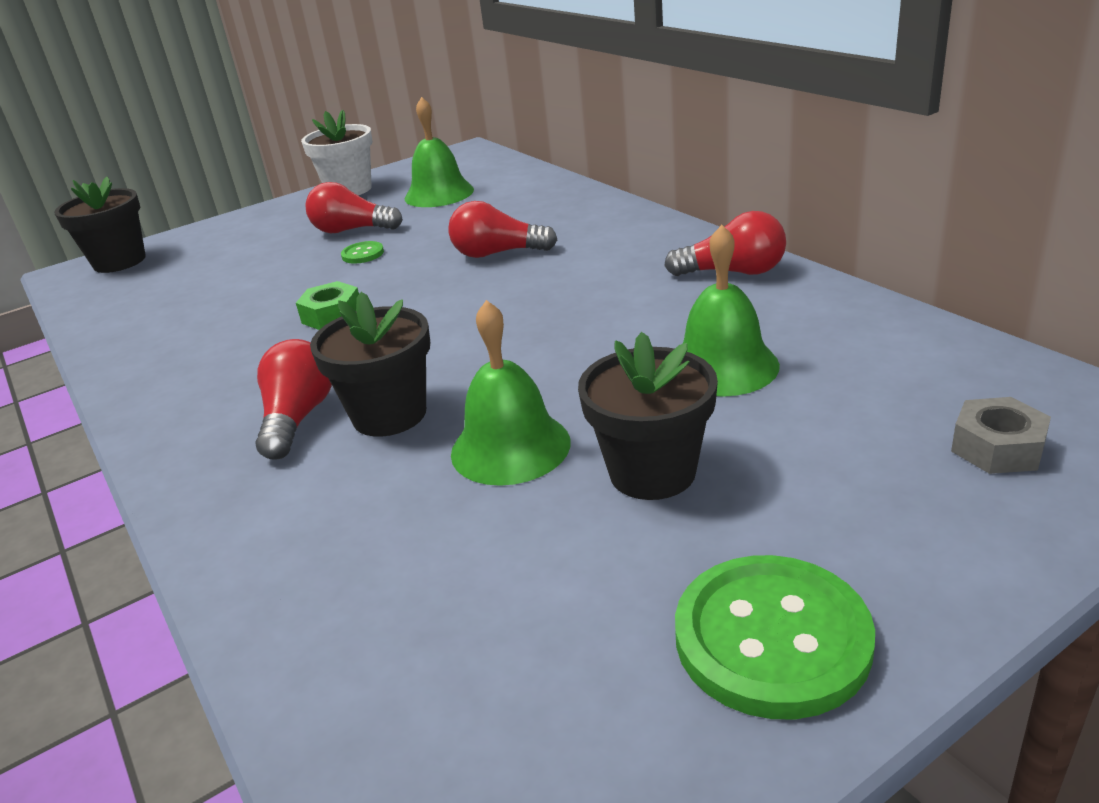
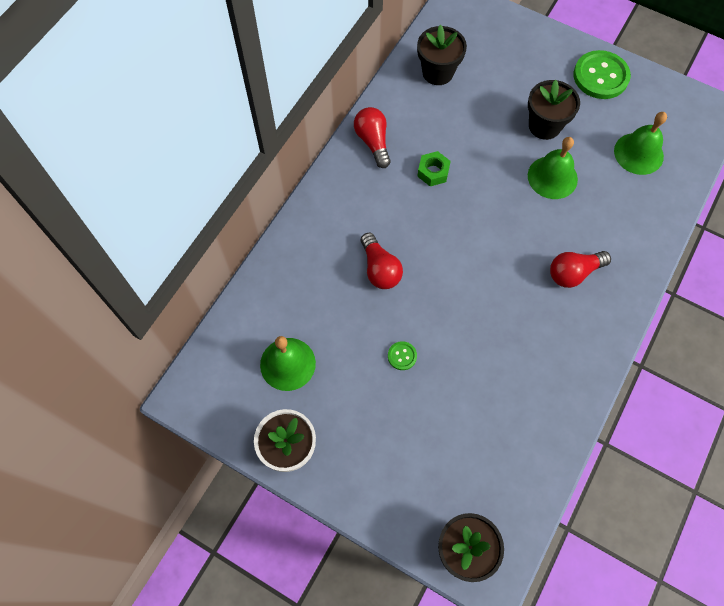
camera: 120 degrees left, 35 degrees up
green nut [296,281,359,330] -> green nut moved to [417,151,451,186]
red light bulb [306,182,403,233] -> none
black flower pot [310,292,430,437] -> black flower pot moved to [417,25,467,85]
green bell [682,225,780,397] -> green bell moved to [614,112,667,175]
grey nut [951,397,1051,474] -> none

